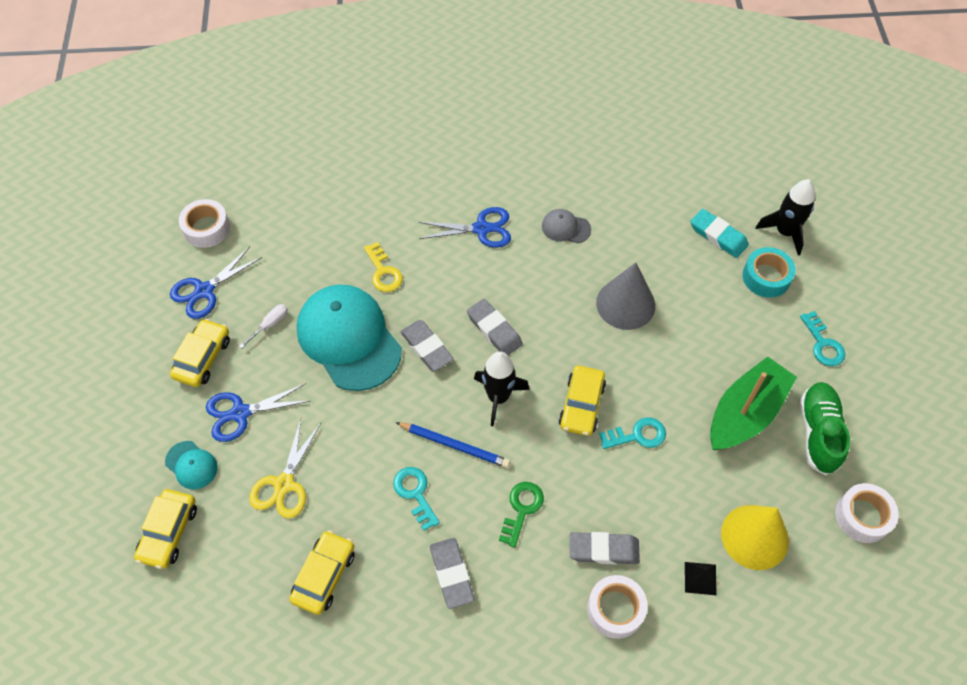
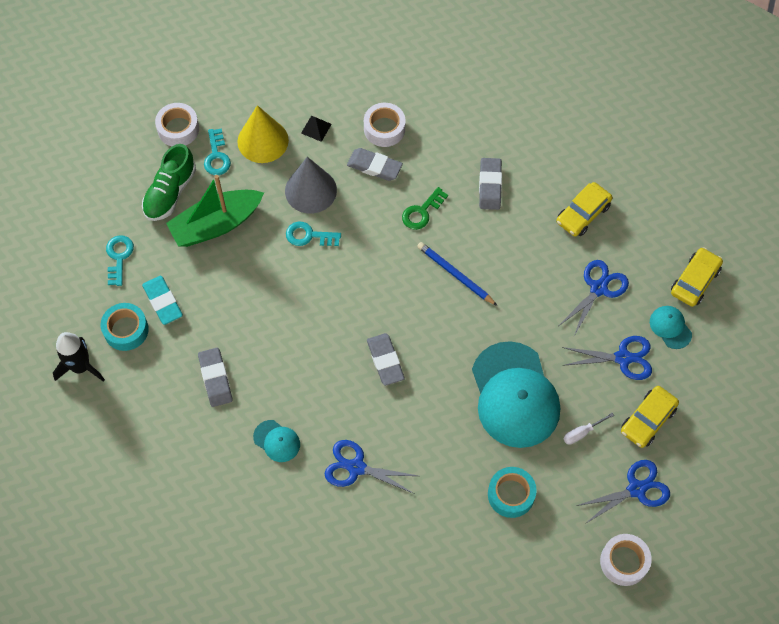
camera: 160 degrees left, 5 degrees up
yellow scissors [249,419,321,519] -> blue scissors [559,260,629,336]
yellow key [364,242,403,292] -> none
turquoise key [393,467,440,531] -> turquoise key moved to [204,128,231,175]
grey eraser [400,320,454,371] -> grey eraser moved to [198,348,232,407]
black rocket [474,351,529,426] -> none
grey cap [542,209,591,243] -> turquoise cap [253,420,300,462]
yellow car [559,366,606,436] -> none
grey cone [596,262,655,330] -> grey cone moved to [285,157,337,214]
turquoise eraser [690,209,749,258] -> turquoise eraser moved to [142,276,183,325]
none -> turquoise tape [488,467,537,518]

